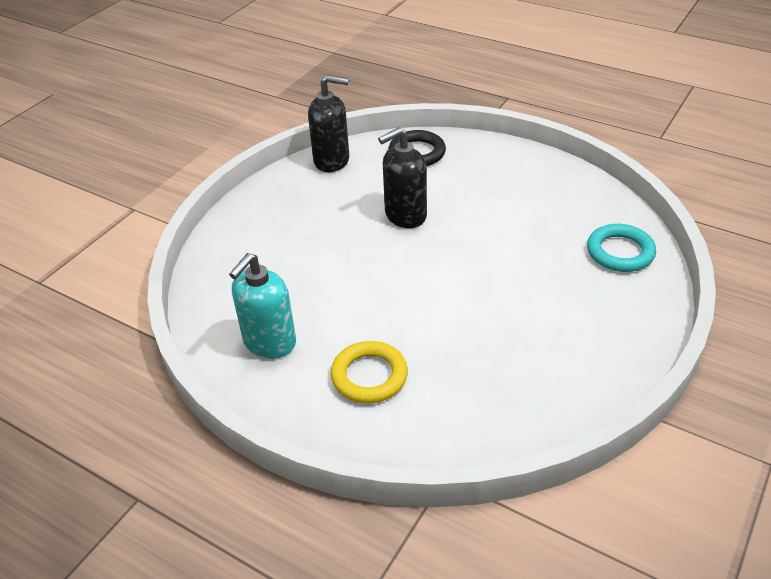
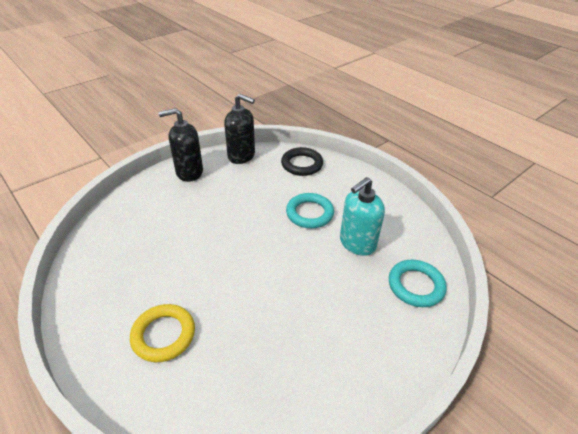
camera: 15 degrees right, 0 degrees up
turquoise soap dispenser [229,253,296,358] -> turquoise soap dispenser moved to [340,177,385,256]
black soap dispenser [378,127,427,228] -> black soap dispenser moved to [159,108,203,182]
none -> turquoise ring [286,193,334,228]

